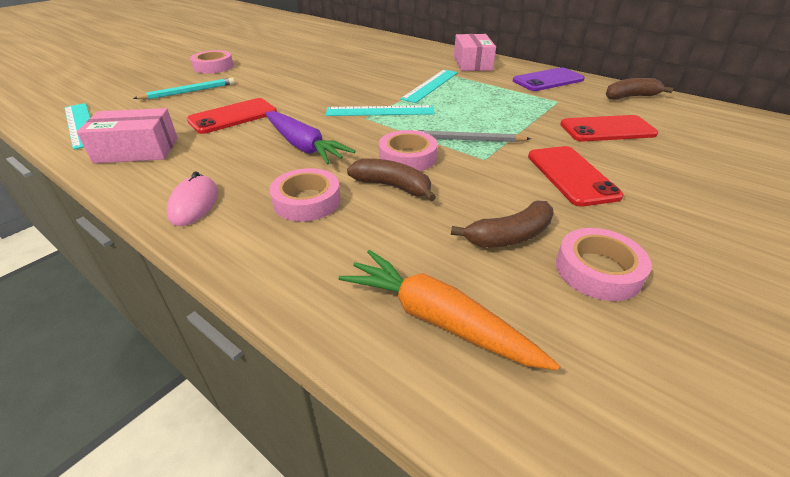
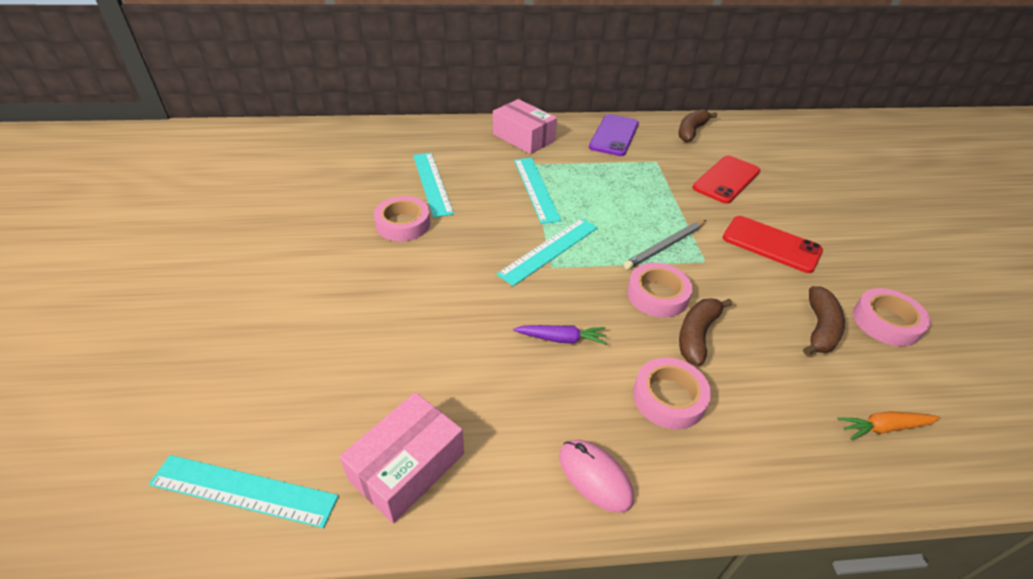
camera: 45 degrees left, 5 degrees up
turquoise pencil [133,78,235,99] -> none
red phone [187,98,277,134] -> none
pink tape [190,50,234,74] -> pink tape moved to [374,196,431,241]
purple carrot [265,111,356,165] -> purple carrot [513,325,607,345], size x0.58
orange carrot [339,250,560,370] -> orange carrot [837,411,940,440], size x0.58
brown banana [347,158,436,201] -> brown banana turned 45 degrees counterclockwise [679,299,732,366]
none -> turquoise ruler [413,153,454,218]

